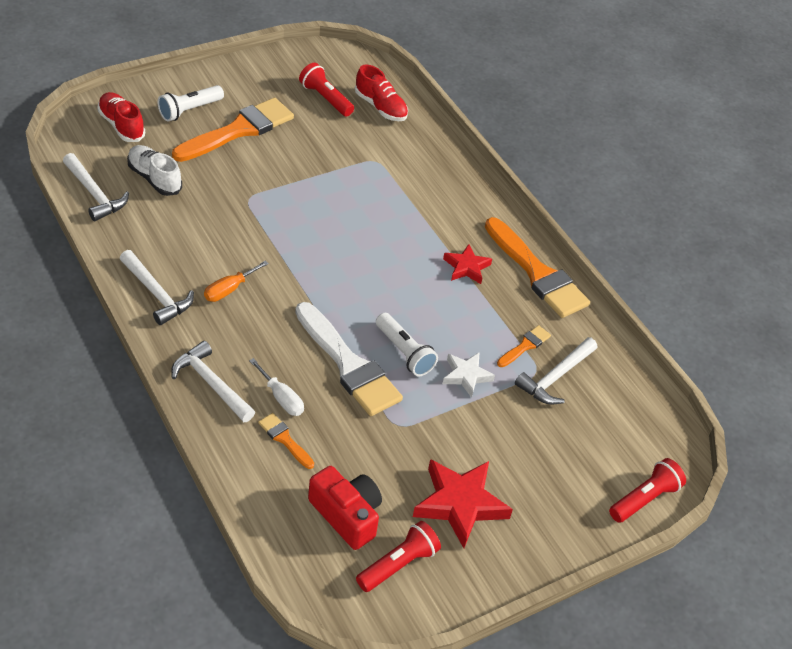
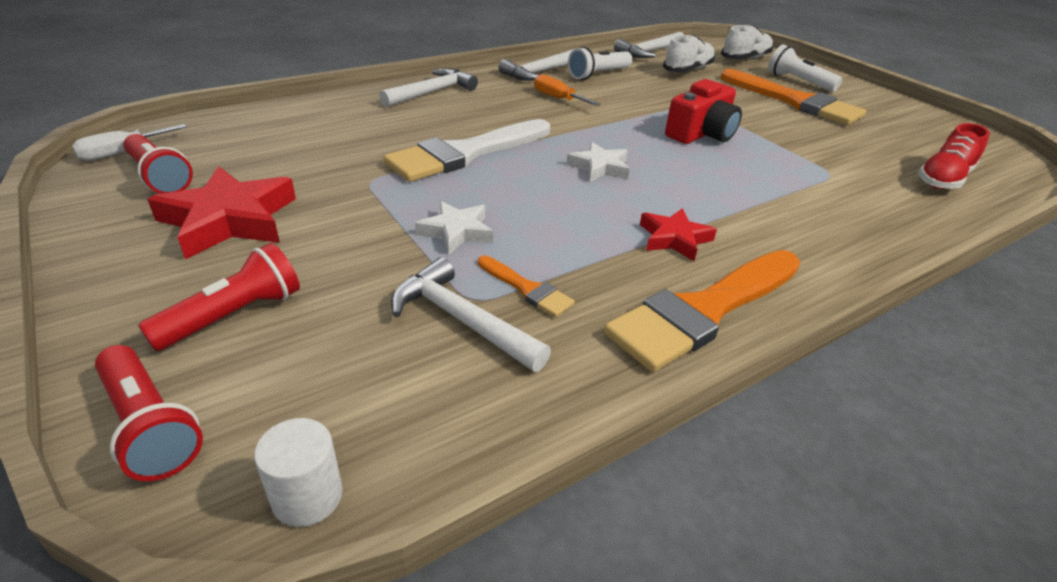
camera: 90 degrees right, 10 degrees down
red shoe [97,92,145,142] -> white shoe [721,25,773,60]
white screwdriver [249,358,304,416] -> white screwdriver moved to [72,124,187,161]
orange brush [258,413,314,469] -> none
red flashlight [299,63,354,117] -> red flashlight moved to [138,243,300,351]
red camera [308,466,382,550] -> red camera moved to [665,79,742,144]
white flashlight [376,313,438,376] -> white flashlight moved to [568,47,632,80]
none -> white cylinder [254,418,343,527]
none -> white star [566,142,630,182]

